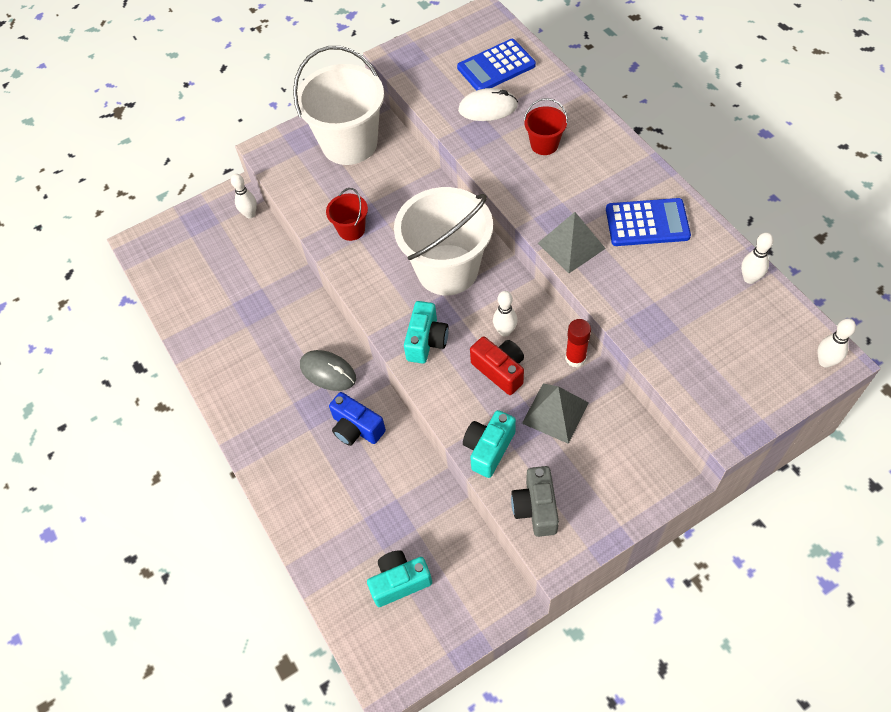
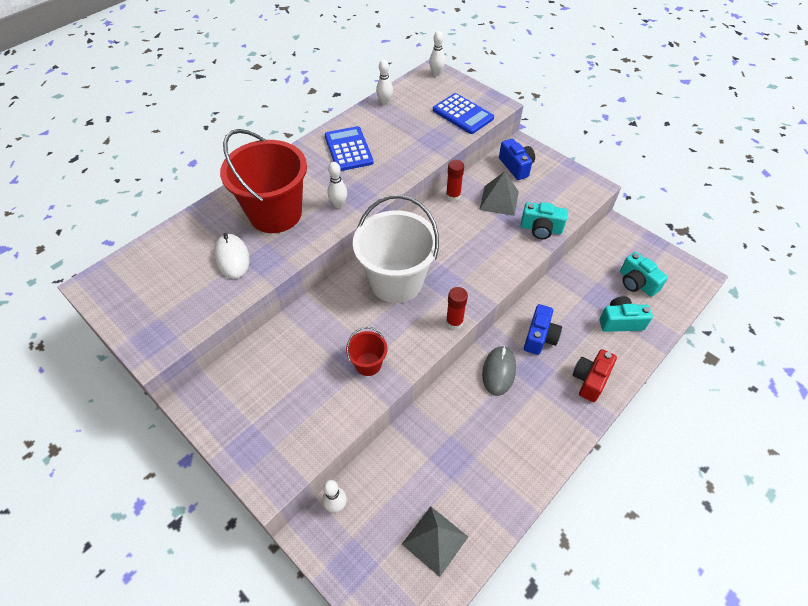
camera: 110 degrees left, 5 degrees down
white bucket [293,46,384,165] -> none
turquoise camera [404,301,449,364] -> turquoise camera moved to [600,296,653,332]
blue calculator [457,39,536,90] -> blue calculator moved to [433,93,494,134]
red camera [470,337,524,395] -> red camera moved to [572,349,617,402]
white bowling pin [493,291,518,337] -> white bowling pin moved to [328,162,347,208]
grey camera [511,466,559,537] -> none
red bucket [524,98,568,155] -> red bucket [220,129,307,233], size x2.20
grey pyramid [538,212,606,273] -> grey pyramid moved to [402,506,468,577]
none -> red glue stick [446,287,468,330]
none -> blue camera [499,139,535,180]

